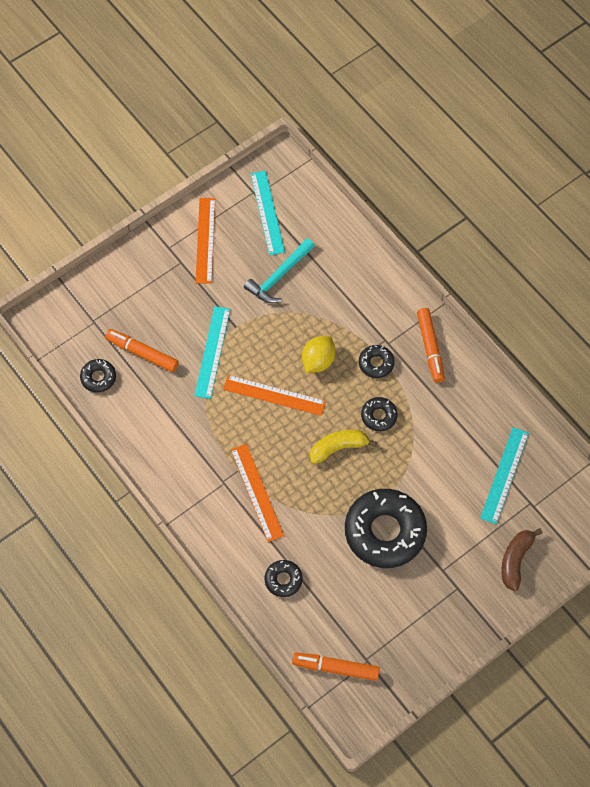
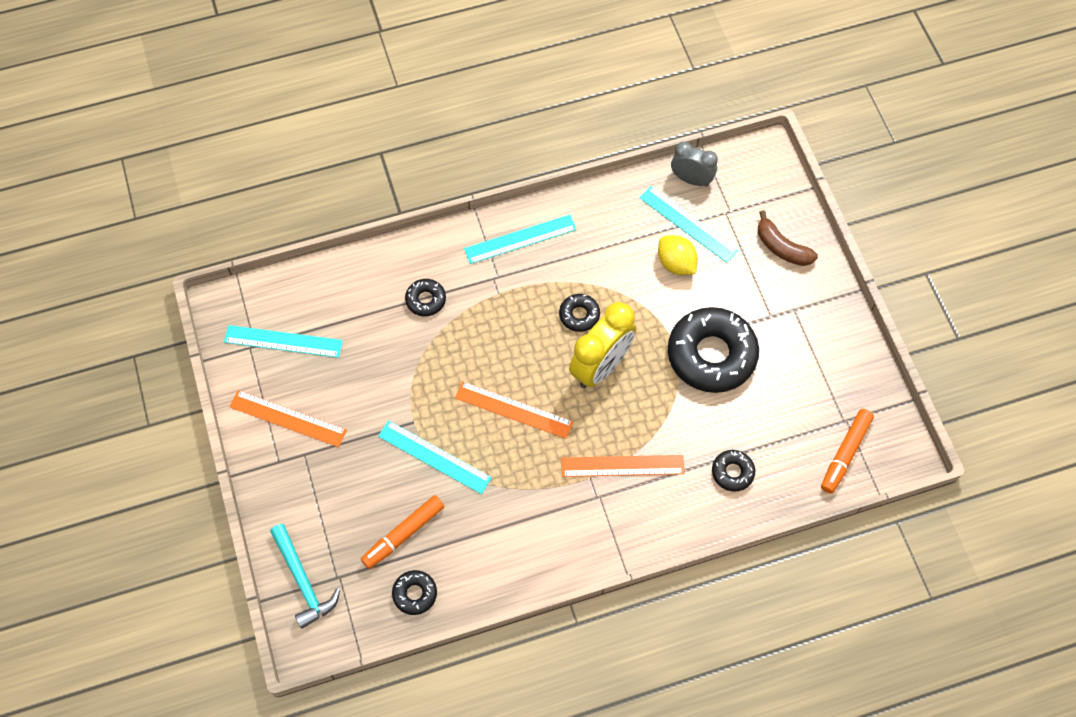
camera: 70 degrees left, 0 degrees up
orange ruler [223,375,326,416] -> orange ruler turned 75 degrees clockwise [455,381,573,439]
turquoise hammer [244,238,315,303] -> turquoise hammer moved to [270,524,340,629]
yellow lemon [302,336,335,373] -> yellow lemon moved to [658,235,698,275]
yellow banana [310,430,377,464] -> yellow clock [569,302,636,388]
black donut [359,345,394,378] -> black donut moved to [405,279,446,316]
orange marker [417,308,445,383] -> turquoise ruler [464,215,577,264]
none -> grey clock [671,142,718,187]

